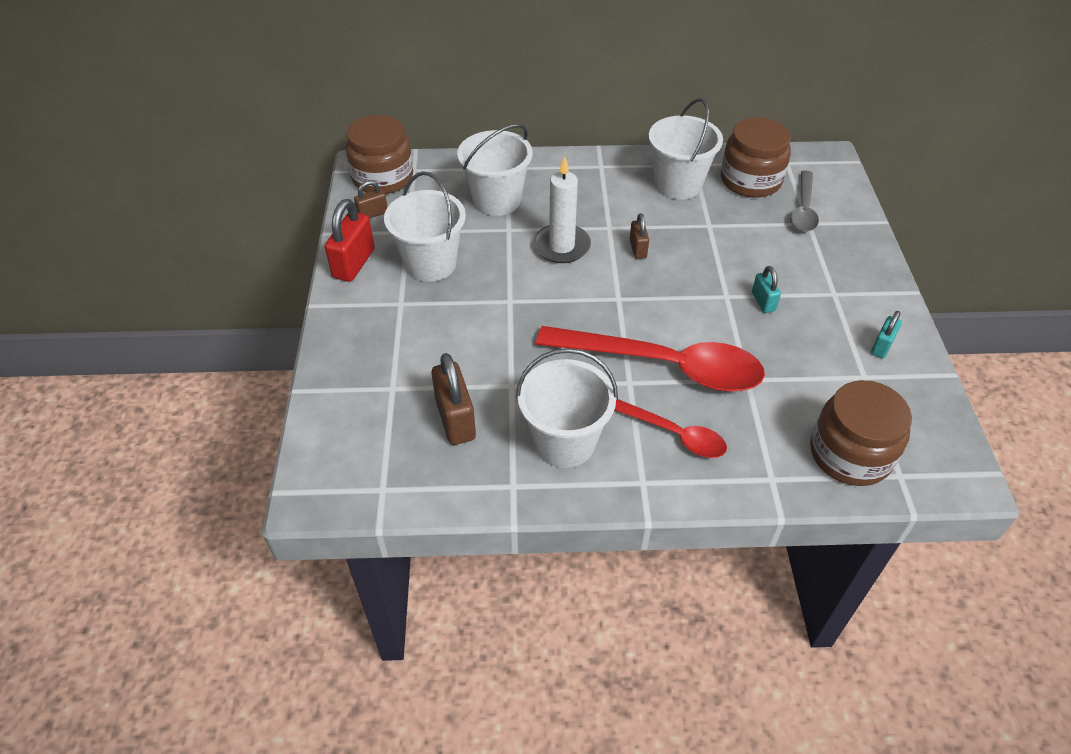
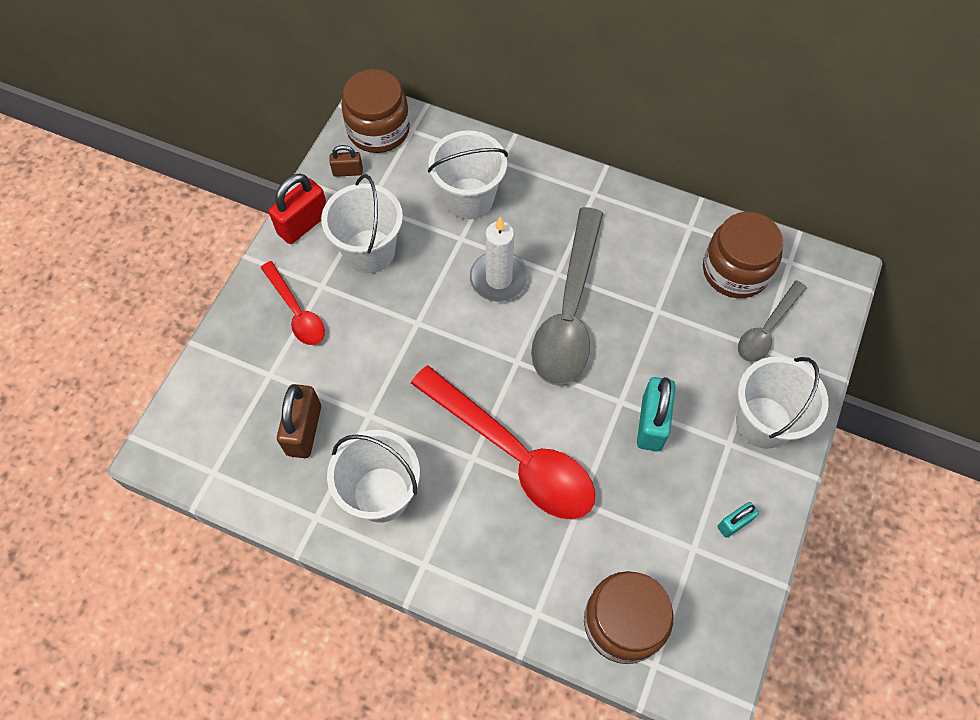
camera: 25 degrees right, 15 degrees up
red spoon [615,399,727,458] -> red spoon moved to [260,261,325,345]
brown padlock [630,213,649,259] -> grey spoon [531,207,603,385]
white bucket [649,98,723,200] -> white bucket moved to [736,356,829,449]
turquoise padlock [752,266,781,313] -> turquoise padlock [637,377,675,451], size x1.77

